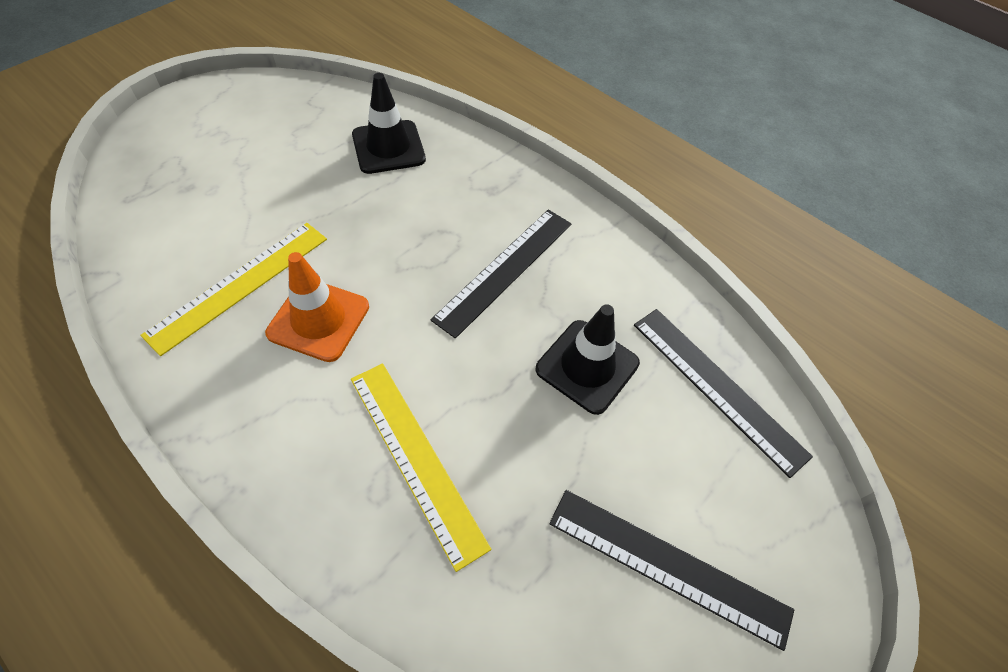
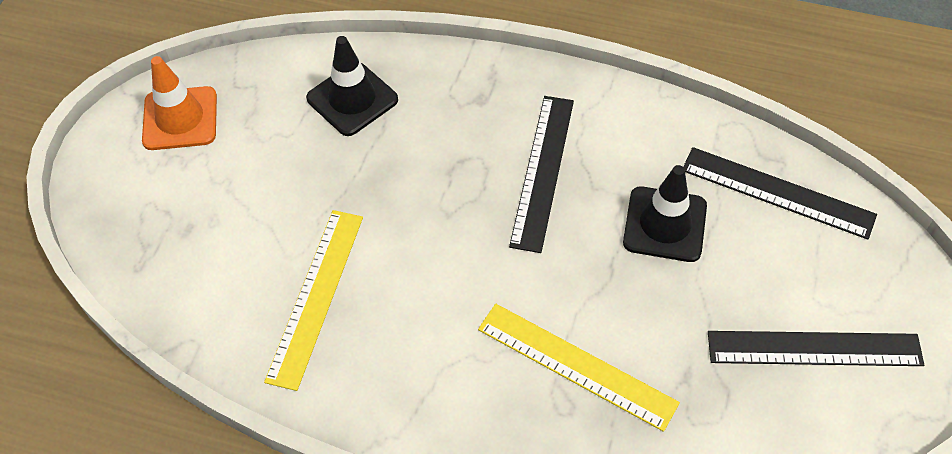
camera: 20 degrees left, 0 degrees up
orange traffic cone [265,252,369,362] -> orange traffic cone moved to [142,56,217,150]

